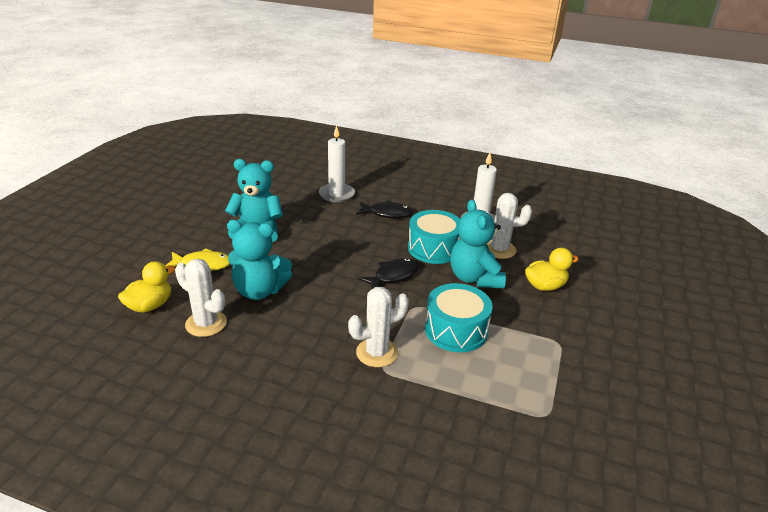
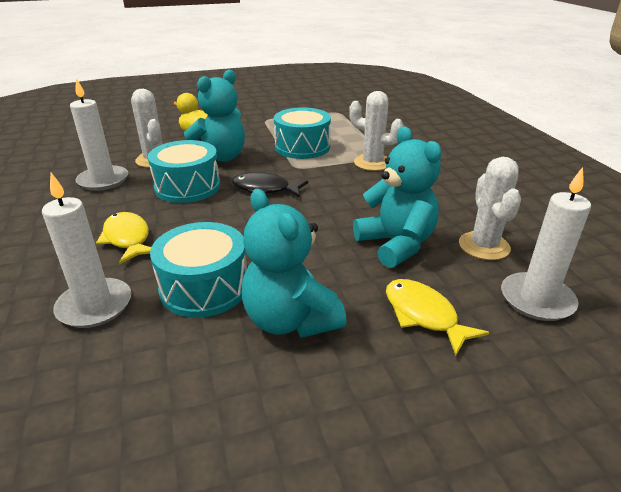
camera: 125 degrees left, 0 degrees up
yellow duck [118,261,176,313] -> white candle [501,167,591,321]
black fish [356,200,413,218] -> yellow fish [96,212,151,265]
none -> turquoise drum [150,222,247,318]

